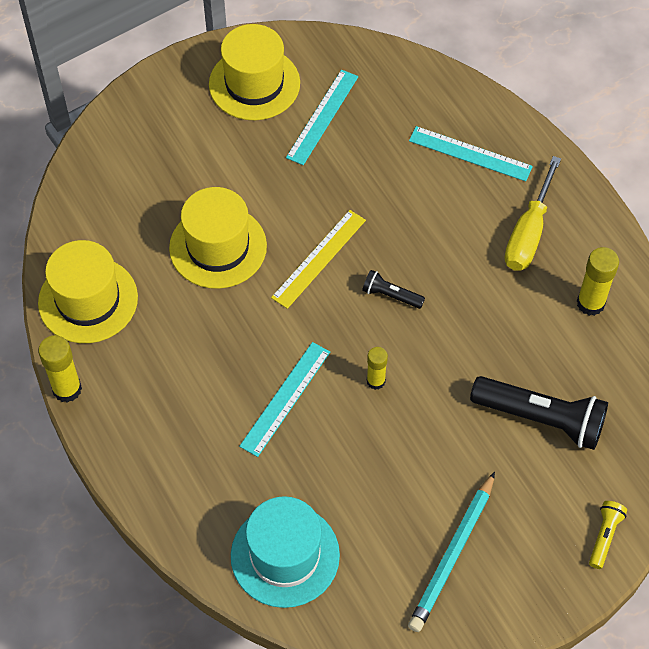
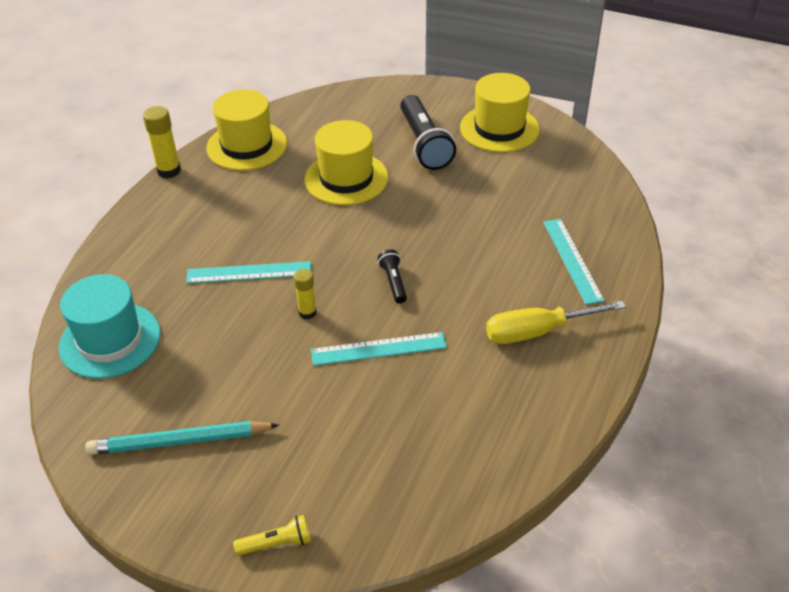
camera: 55 degrees right, 15 degrees down
yellow ruler [271,210,366,309] -> none
turquoise ruler [286,70,358,165] -> turquoise ruler moved to [311,332,447,366]
black flashlight [470,376,608,450] -> black flashlight moved to [400,95,456,170]
yellow glue stick [577,247,619,316] -> none

